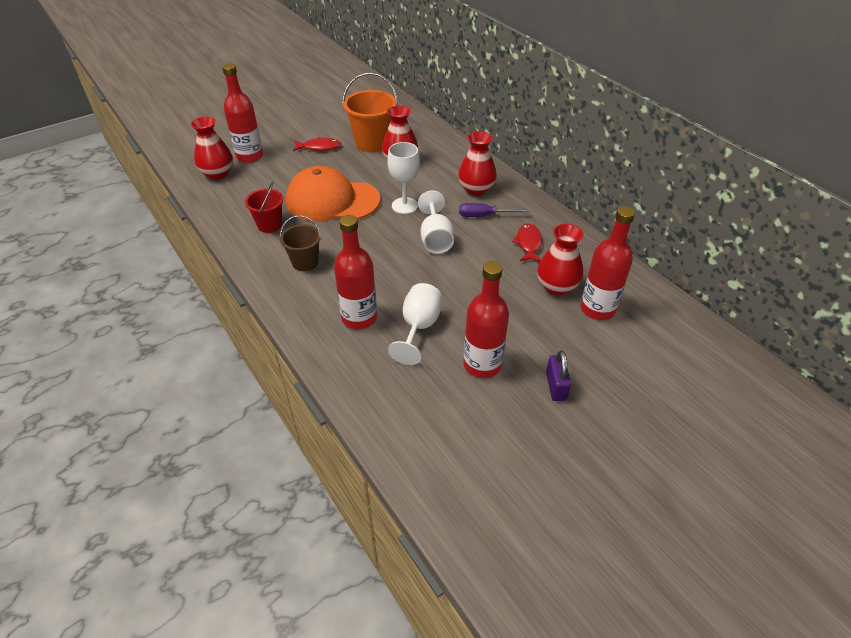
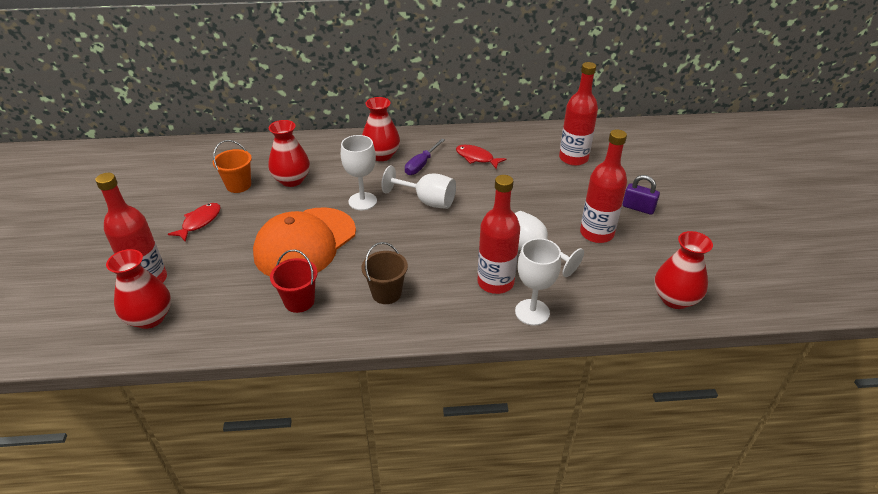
camera: 60 degrees left, 5 degrees down
orange bucket [342,72,398,152] -> orange bucket [213,140,252,193], size x0.61
red vase [537,224,584,295] -> red vase moved to [654,231,713,309]
none -> white goblet [515,238,561,326]

